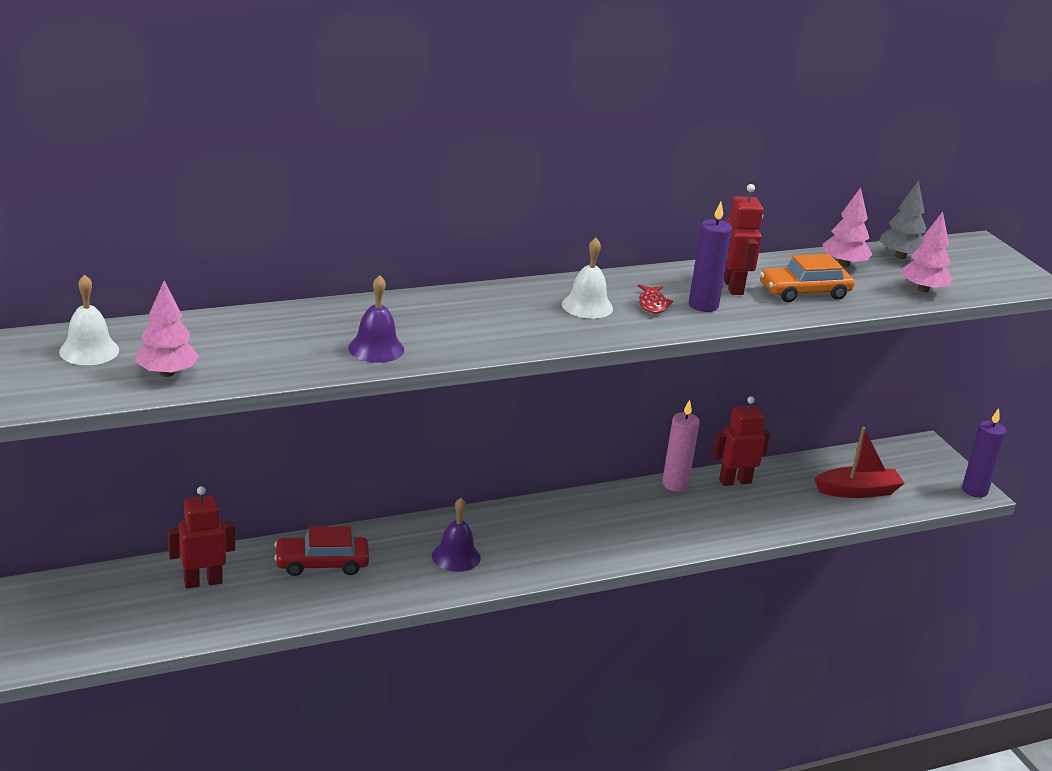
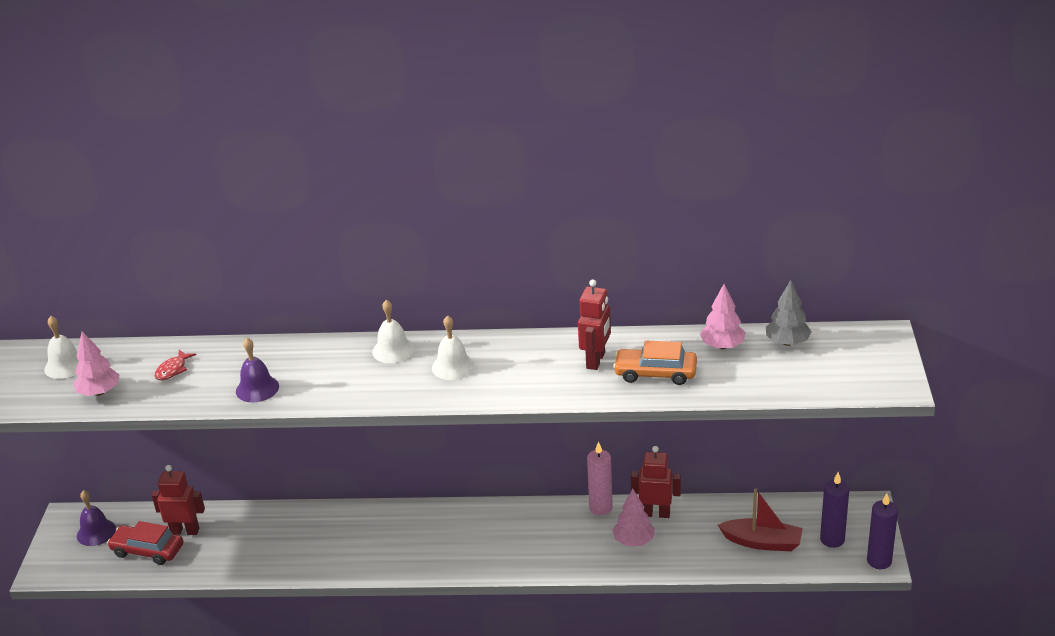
camera: 30 degrees right, 5 degrees up
red car [274,526,369,576] -> red car moved to [107,521,183,565]
purple bell [432,498,481,572] -> purple bell moved to [77,490,116,546]
red fish [638,285,673,314] -> red fish moved to [155,350,196,380]
purple candle [689,202,732,312] -> purple candle moved to [820,472,849,548]
pink tree [901,212,953,293] -> pink tree moved to [613,489,655,546]
none -> white bell [372,300,414,363]

